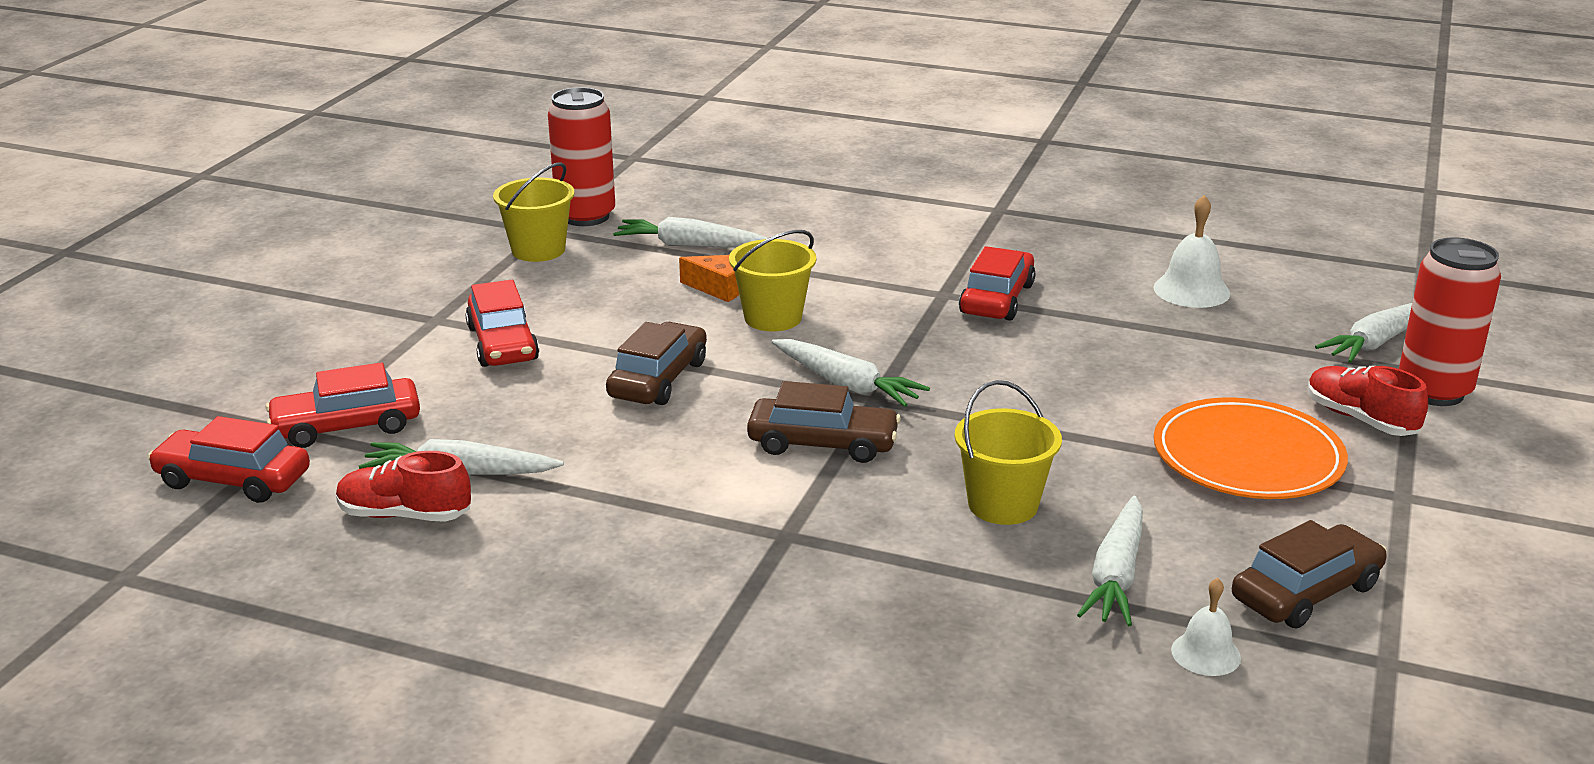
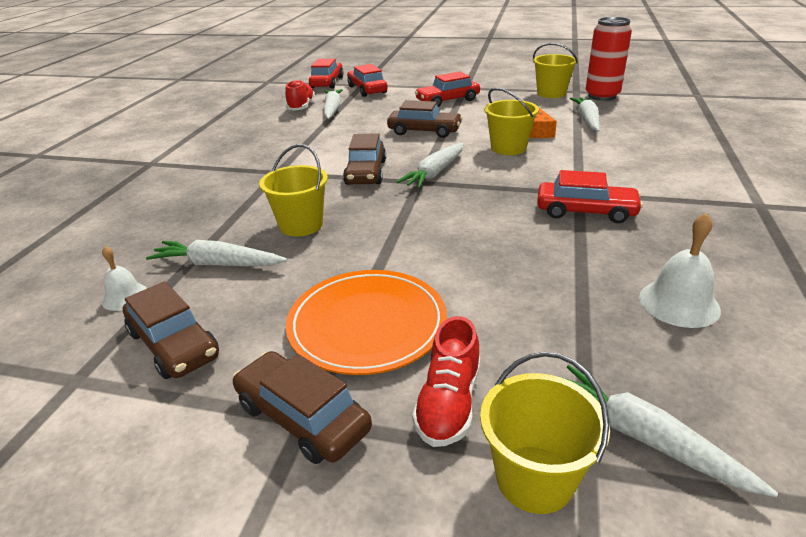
camera: 85 degrees right, 5 degrees up
red shoe [1308,366,1428,436] -> red shoe turned 150 degrees clockwise [412,316,480,447]
red can [1399,237,1501,406] -> yellow bucket [480,352,610,514]
none -> brown car [232,351,372,464]

